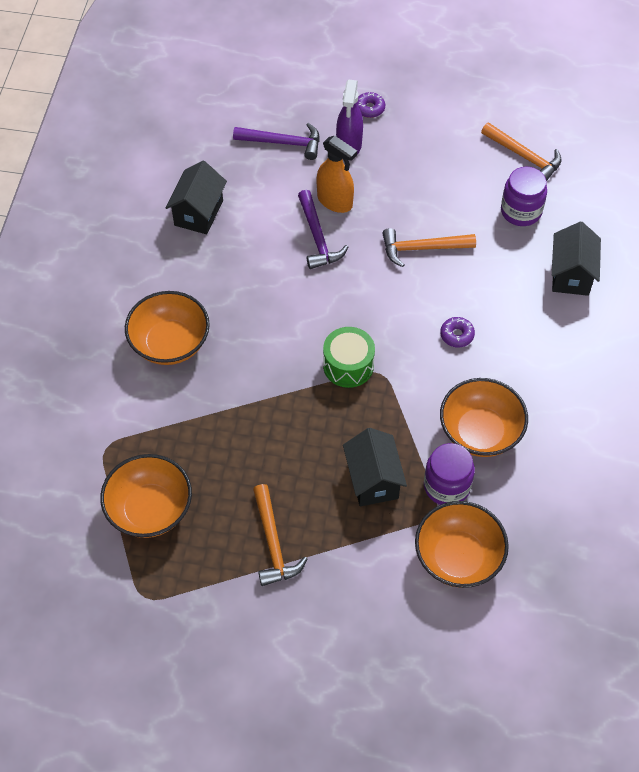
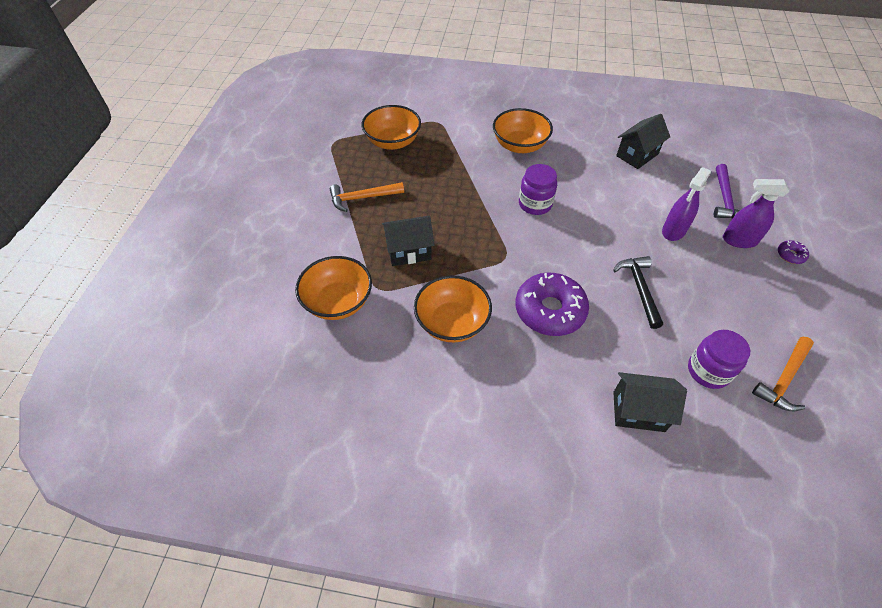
camera: 90 degrees right, 5 degrees down
black house [166,161,227,234] -> black house turned 60 degrees counterclockwise [616,114,670,169]
purple hammer [298,190,348,269] -> none
orange spray bottle [316,136,357,213] -> purple spray bottle [662,167,711,241]
green drum [323,327,375,388] -> none
orange hammer [382,228,476,267] -> black hammer [613,256,663,329]
purple jar [424,443,475,505] -> purple jar moved to [519,164,557,215]
purple donut [440,317,475,348] -> purple donut [515,273,589,336], size x2.34

